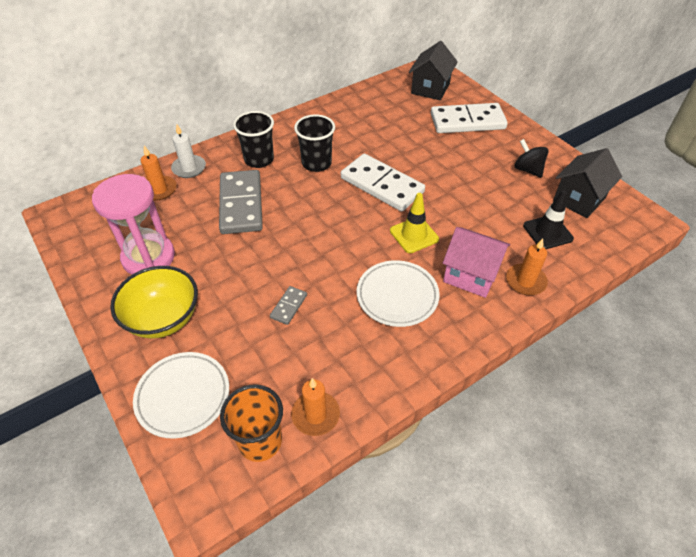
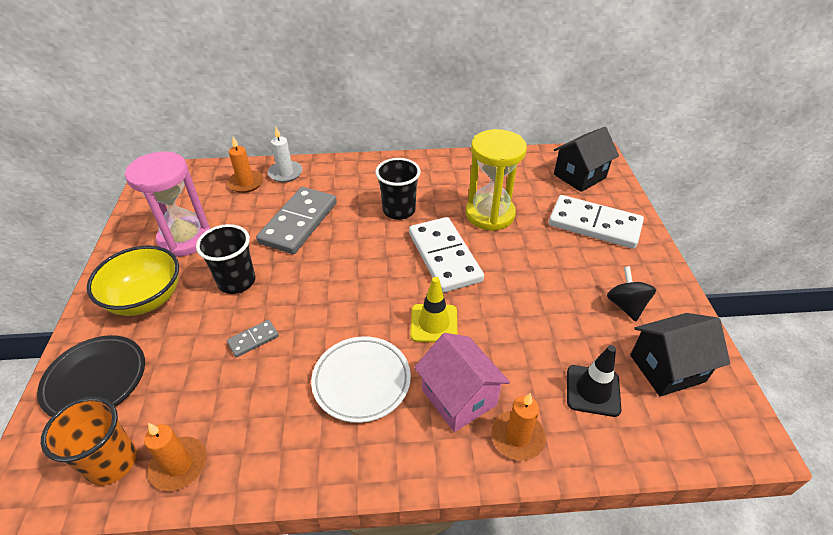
camera: 30 degrees right, 5 degrees down
white plate [133,352,229,439] -> black plate [37,335,145,417]
black cup [233,111,274,168] -> black cup moved to [196,224,255,294]
none -> yellow hourglass [466,129,527,231]

